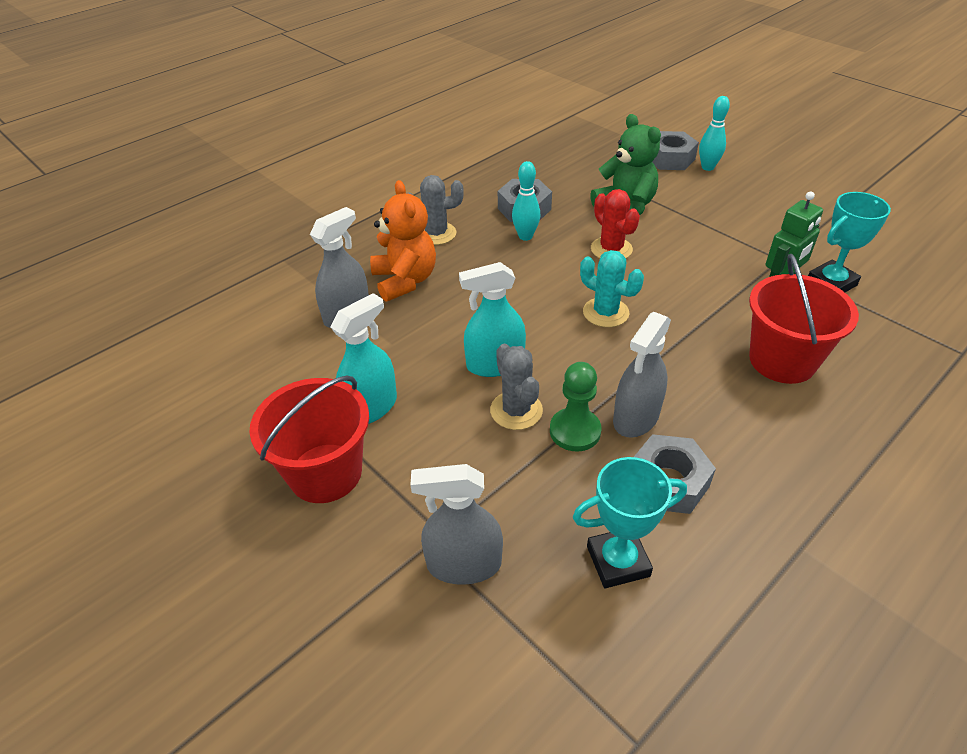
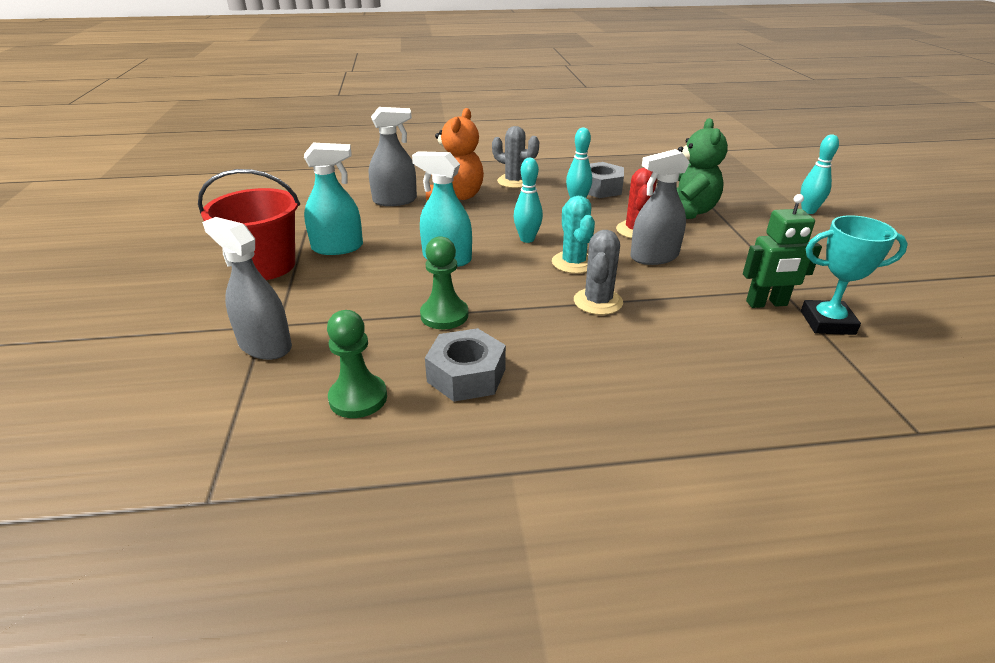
camera: 35 degrees right, 10 degrees down
grey cactus [490,344,543,430] -> grey cactus moved to [574,230,623,315]
turquoise trophy [573,457,687,588] -> green pawn [327,310,387,418]
grey spray bottle [613,312,671,438] -> grey spray bottle moved to [630,149,690,265]
grey nut [652,131,699,170] -> none
red bucket [749,254,859,384] -> none
none -> turquoise bowling pin [513,158,543,243]

